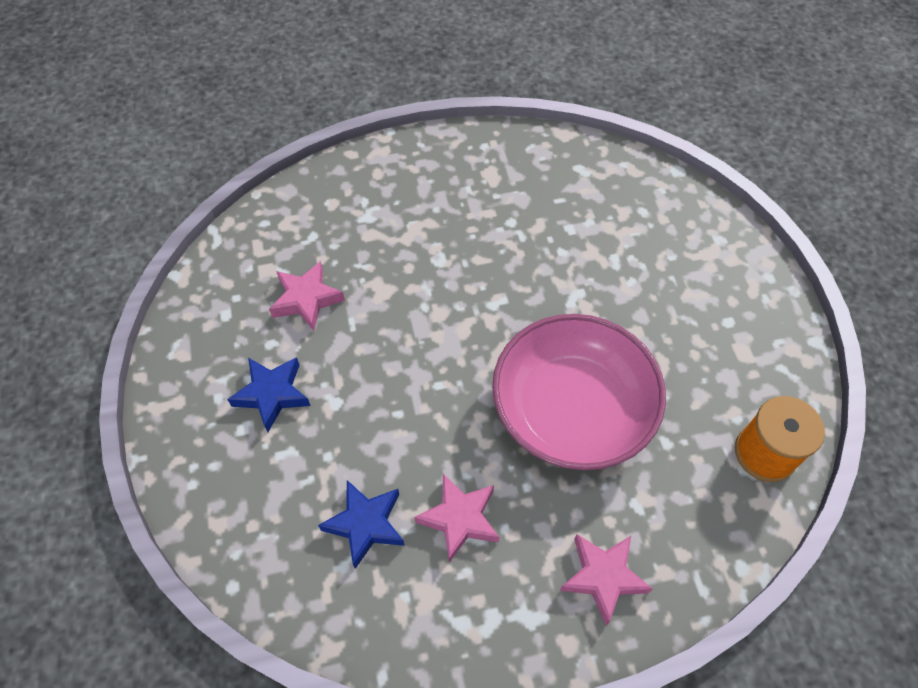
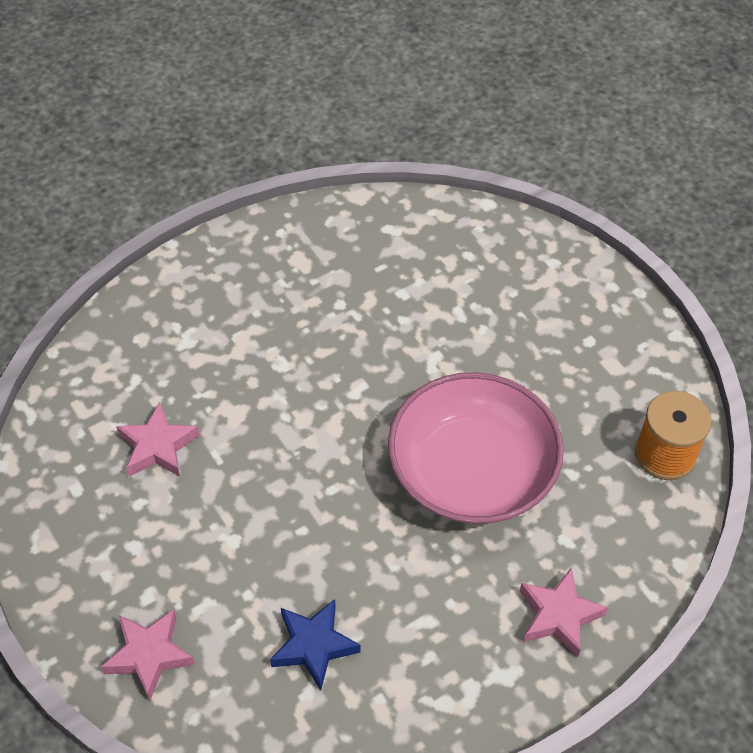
camera: 20 degrees left, 5 degrees down
blue star [227,357,311,432] -> none
pink star [414,474,499,563] -> pink star moved to [101,609,195,700]

